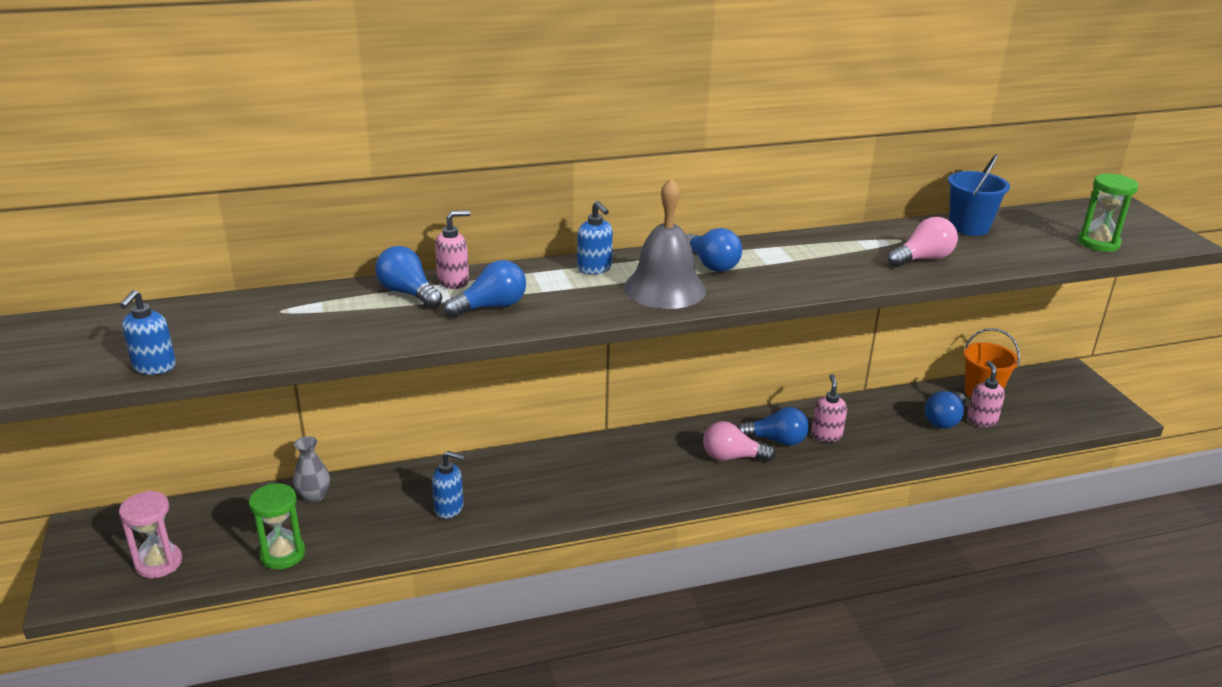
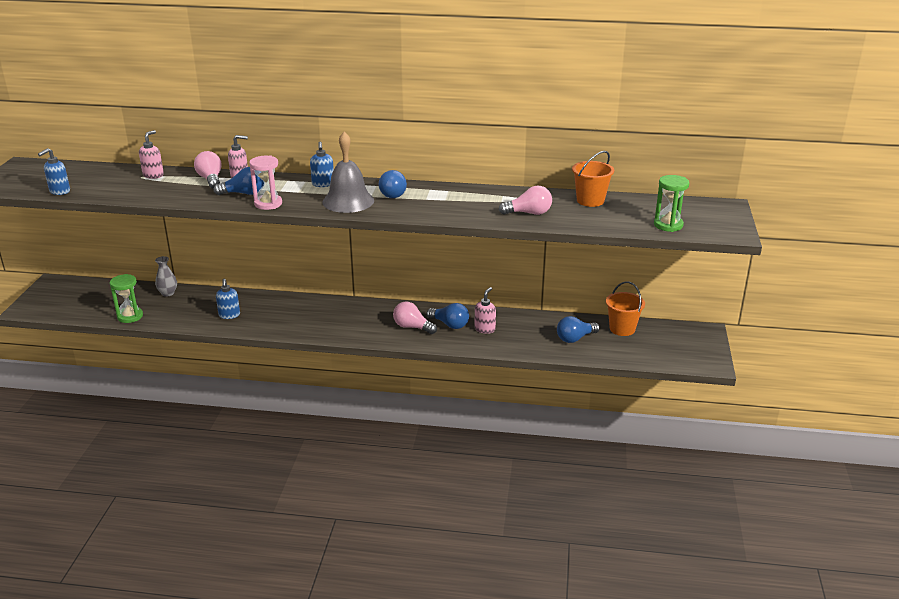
camera: 25 degrees right, 0 degrees up
pink hourglass [119,491,182,578] -> pink hourglass moved to [249,155,282,210]
blue light bulb [375,246,442,308] -> pink light bulb [194,151,222,189]
blue soap dispenser [432,451,465,519] -> blue soap dispenser turned 45 degrees clockwise [216,279,240,319]
blue bucket [948,154,1010,236] -> orange bucket [572,151,614,207]
pink soap dispenser [967,361,1005,427] -> pink soap dispenser moved to [139,130,164,179]

